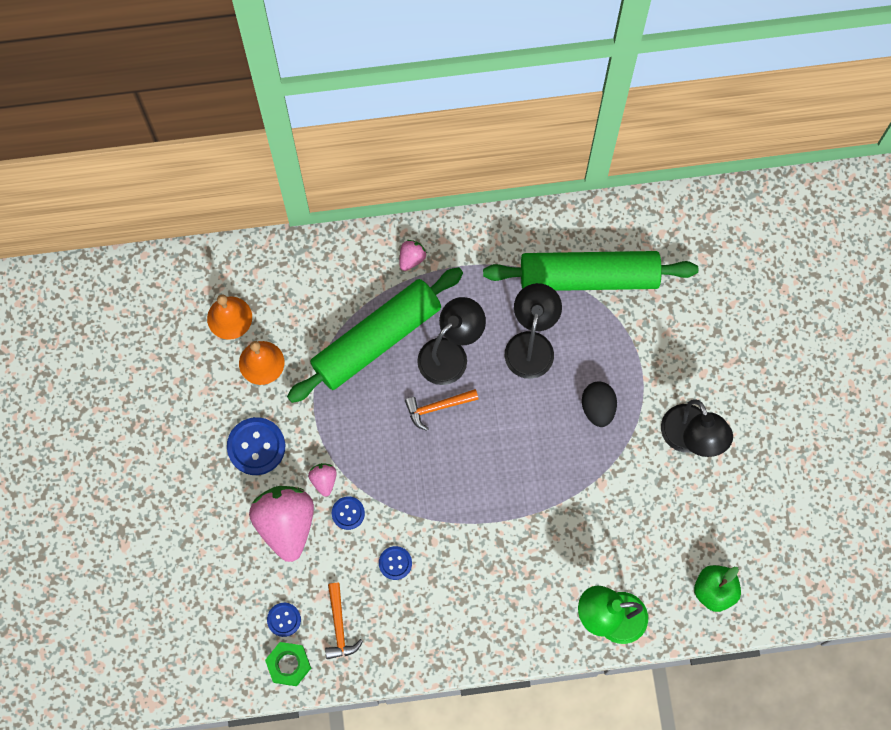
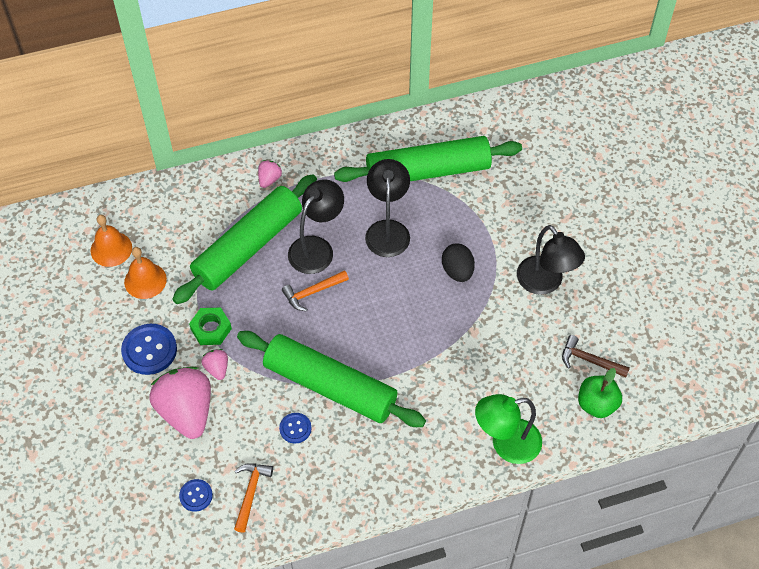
camera: 10 degrees left, 15 degrees down
green nut [265,642,311,686] -> green nut moved to [189,308,232,345]
orange hammer [325,583,363,659] -> orange hammer turned 150 degrees counterclockwise [234,463,273,533]
blue button [332,496,365,530] -> none
none -> green rolling pin [237,331,426,427]
none -> brown hammer [562,335,630,377]

